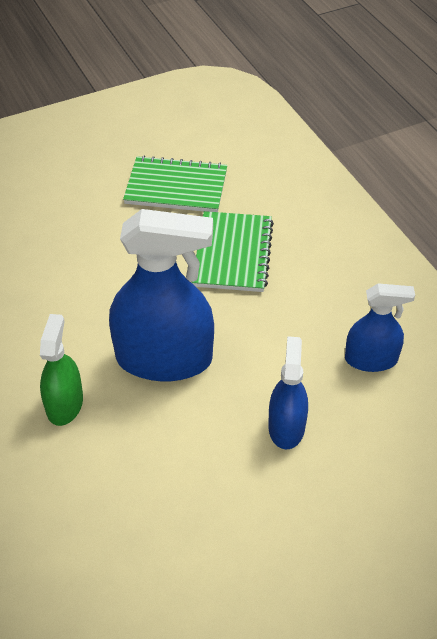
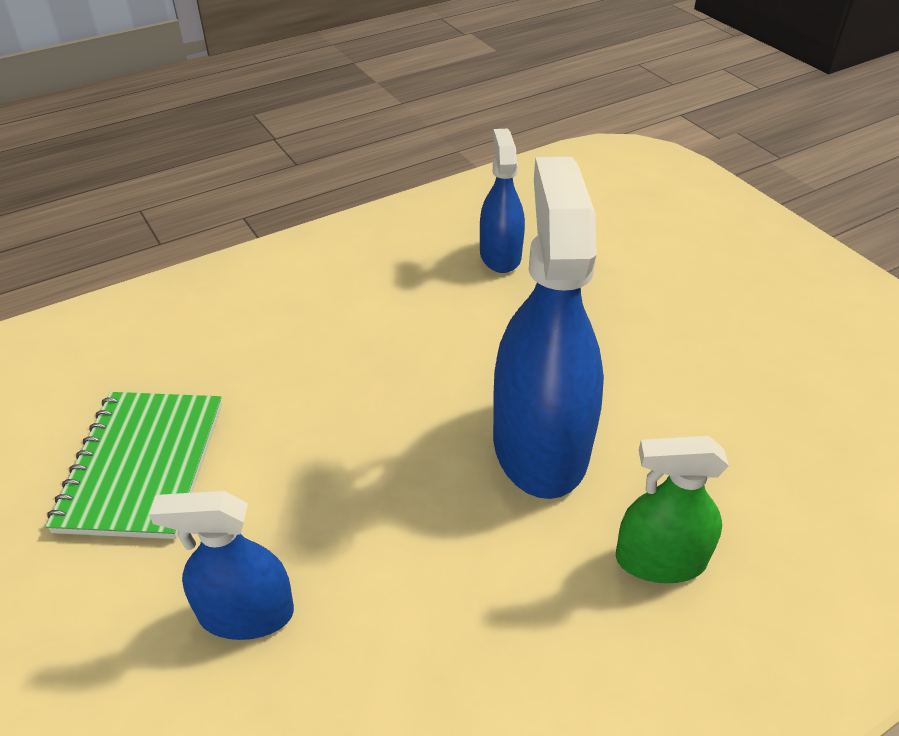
camera: 95 degrees left, 5 degrees down
green notebook [192,211,274,292] -> none
blue spray bottle [268,336,308,449] -> blue spray bottle moved to [149,491,294,640]

